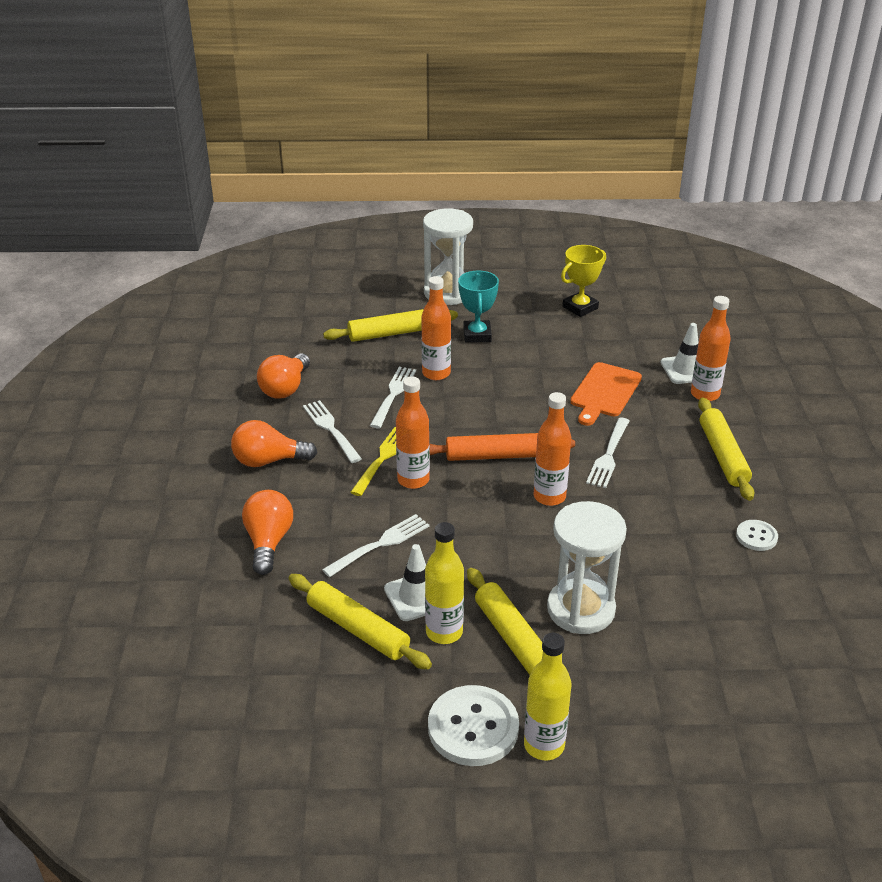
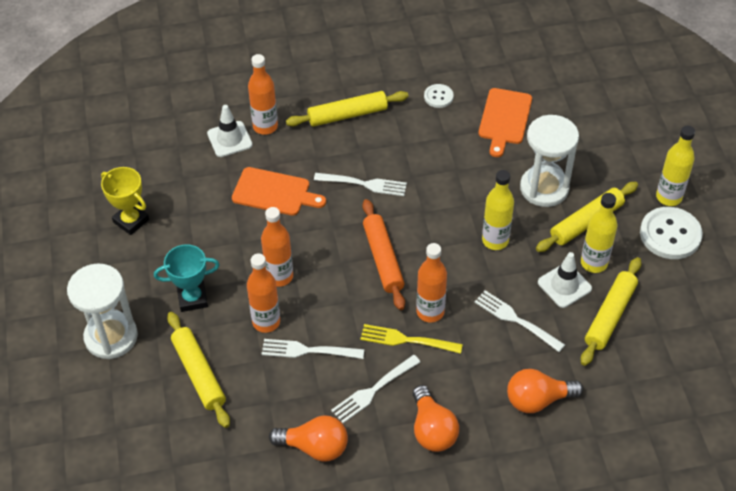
camera: 100 degrees left, 15 degrees up
orange bottle [534,392,571,506] -> orange bottle moved to [261,207,293,287]
none -> orange cutting board [478,88,532,157]
none -> yellow bottle [482,170,514,250]

